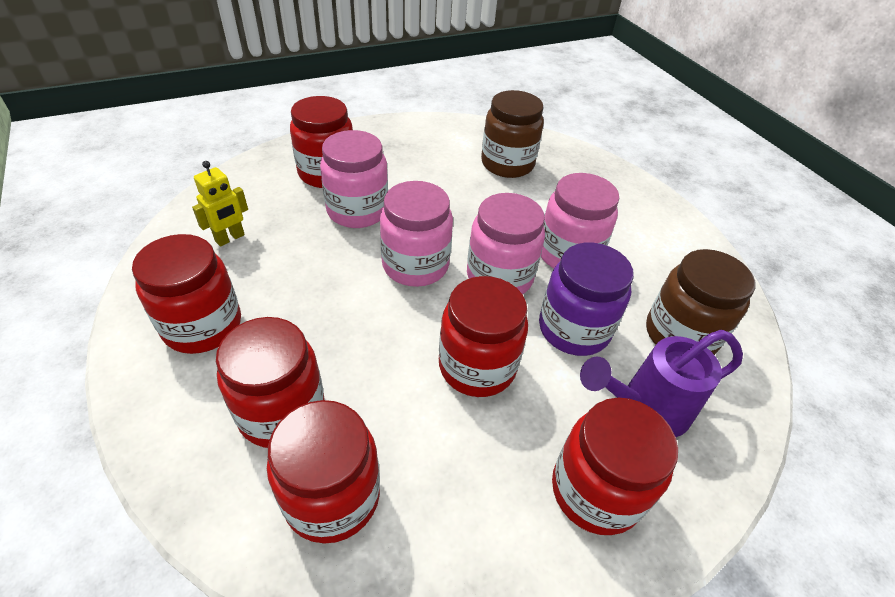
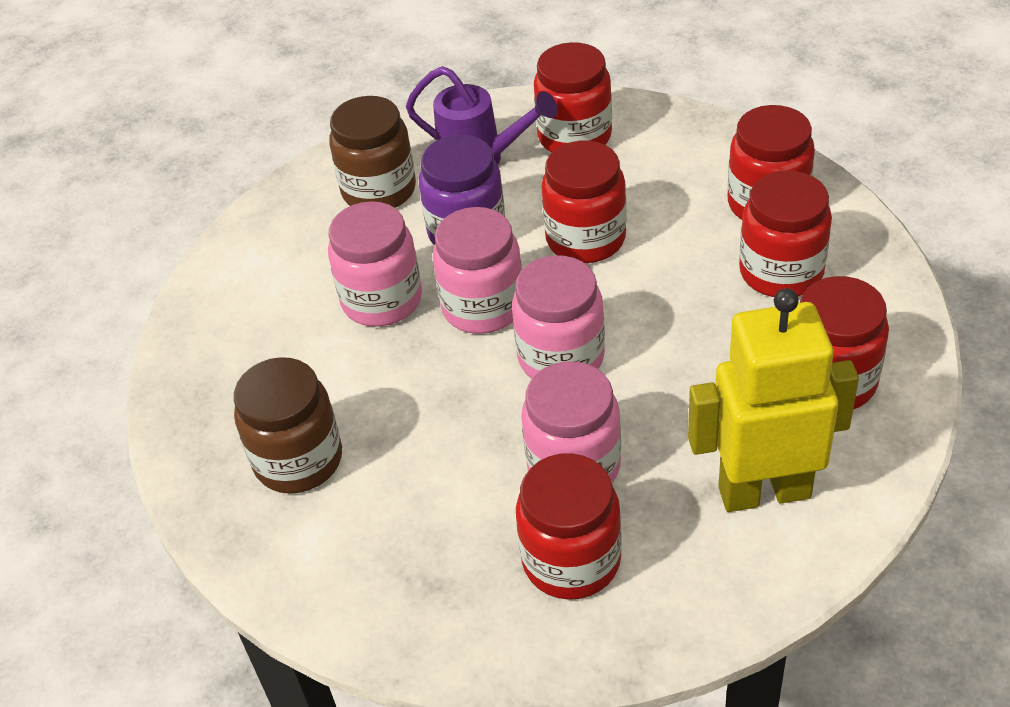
camera: 135 degrees left, 0 degrees up
yellow robot [192,161,248,246] -> yellow robot [688,288,859,512], size x2.17

